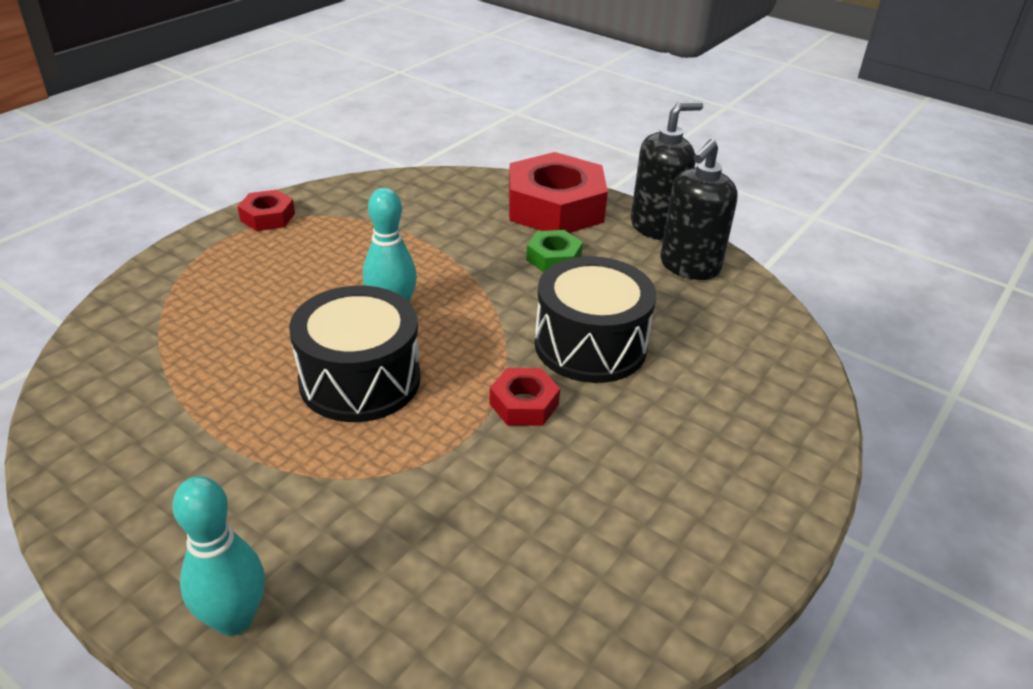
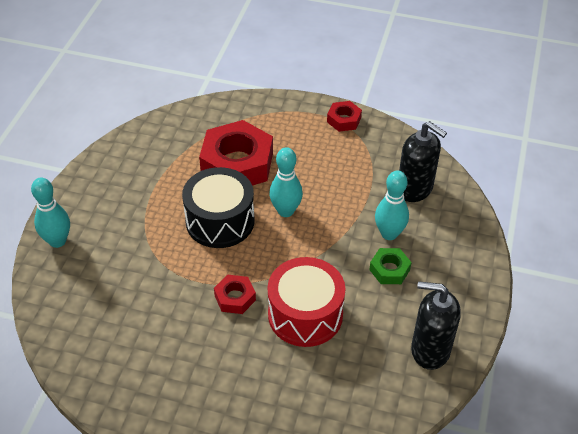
camera: 70 degrees right, 10 degrees up
red nut [509,152,608,233] -> red nut moved to [199,120,273,186]
black drum [534,256,656,383] -> red drum [268,257,345,347]
black soap dispenser [631,101,703,240] -> black soap dispenser moved to [399,121,447,202]
none -> turquoise bowling pin [375,171,409,240]

